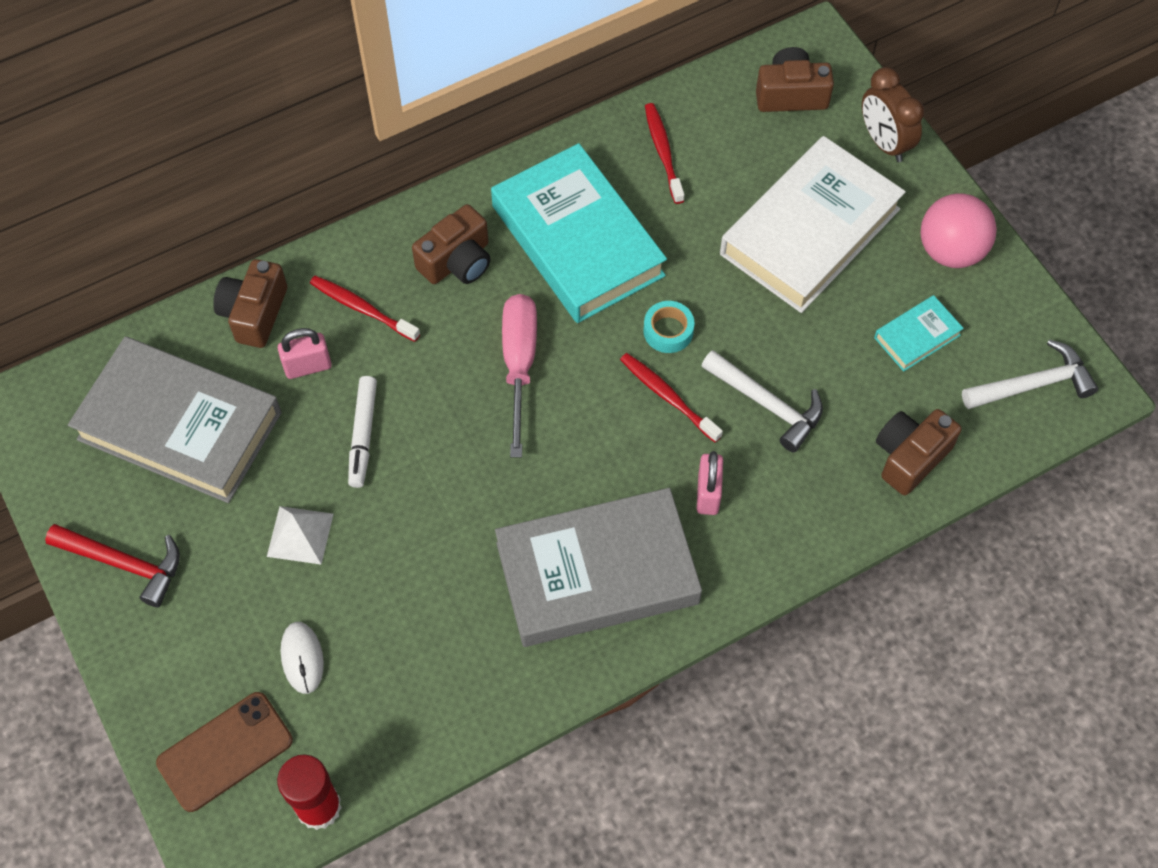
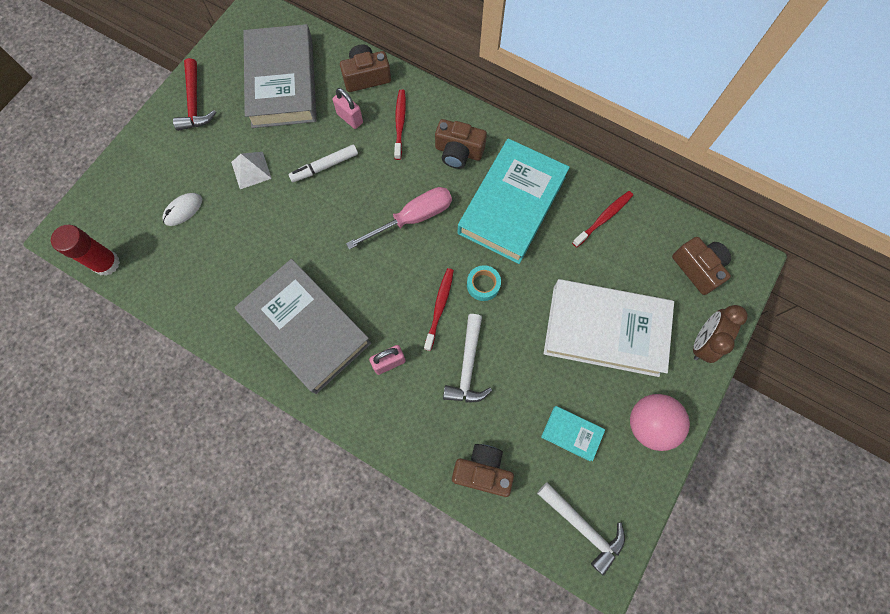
camera: 60 degrees right, 10 degrees up
brown phone [156,692,293,812] -> none

